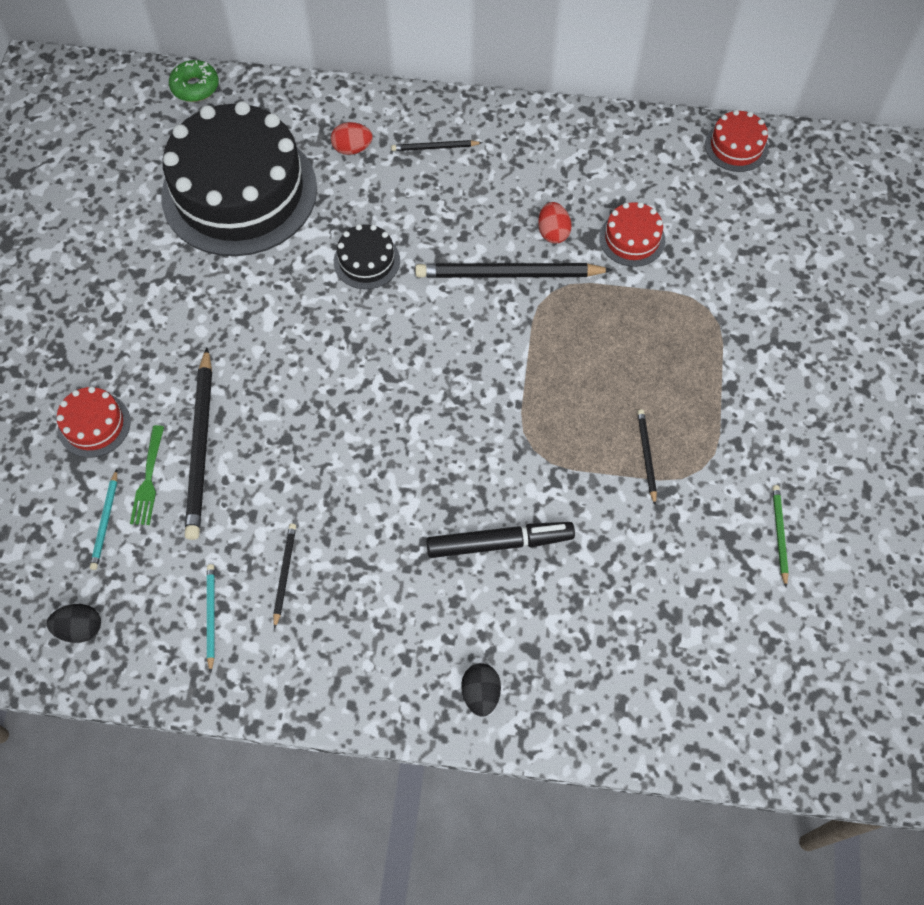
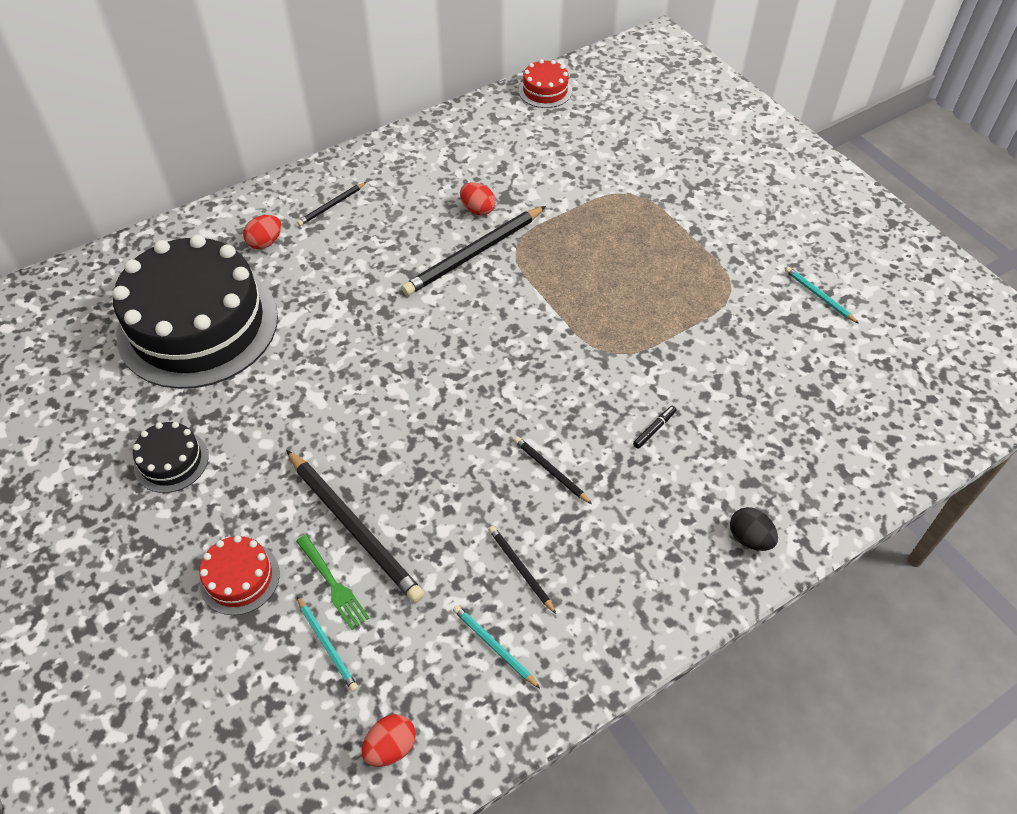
camera: 40 degrees left, 10 degrees down
black egg [47,604,101,643] -> red egg [362,714,416,767]
green donut [169,60,219,102] -> none
black cake [334,224,400,289] -> black cake moved to [133,422,209,493]
black marker [426,522,575,558] -> black marker [633,406,676,449], size x0.44
red cake [599,202,665,267] -> none
black pencil [637,409,657,505] -> black pencil moved to [514,436,592,504]
green pencil [772,485,789,587] -> turquoise pencil [785,267,859,324]

